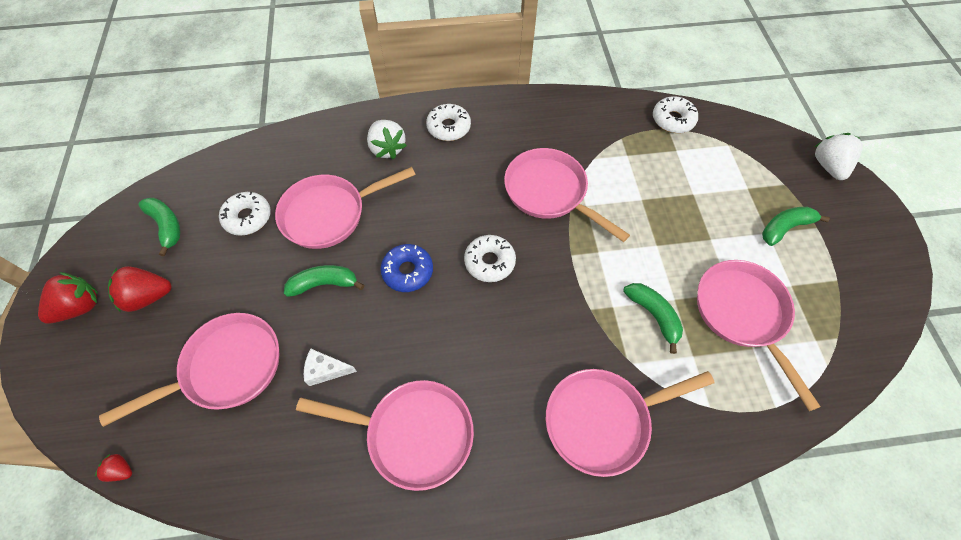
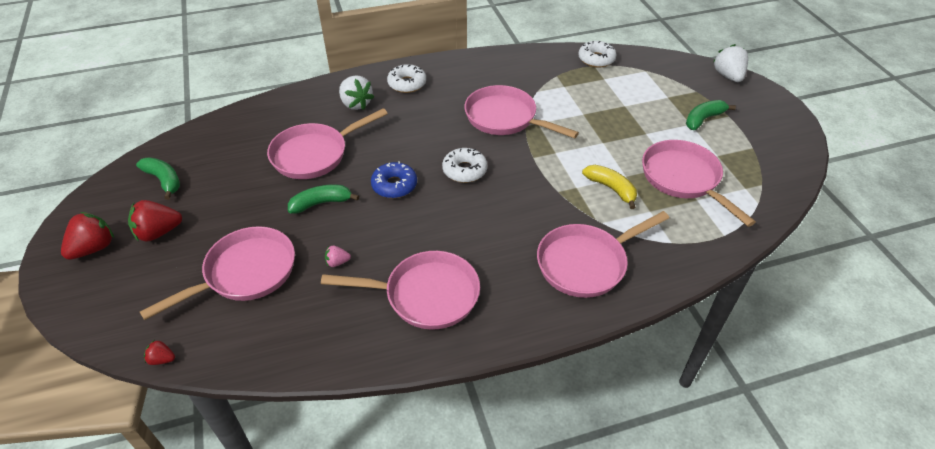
camera: 10 degrees left, 15 degrees down
white donut [219,192,271,236] -> none
white cheese [304,349,357,386] -> pink strawberry [325,246,351,267]
green banana [623,283,683,354] -> yellow banana [582,165,637,209]

